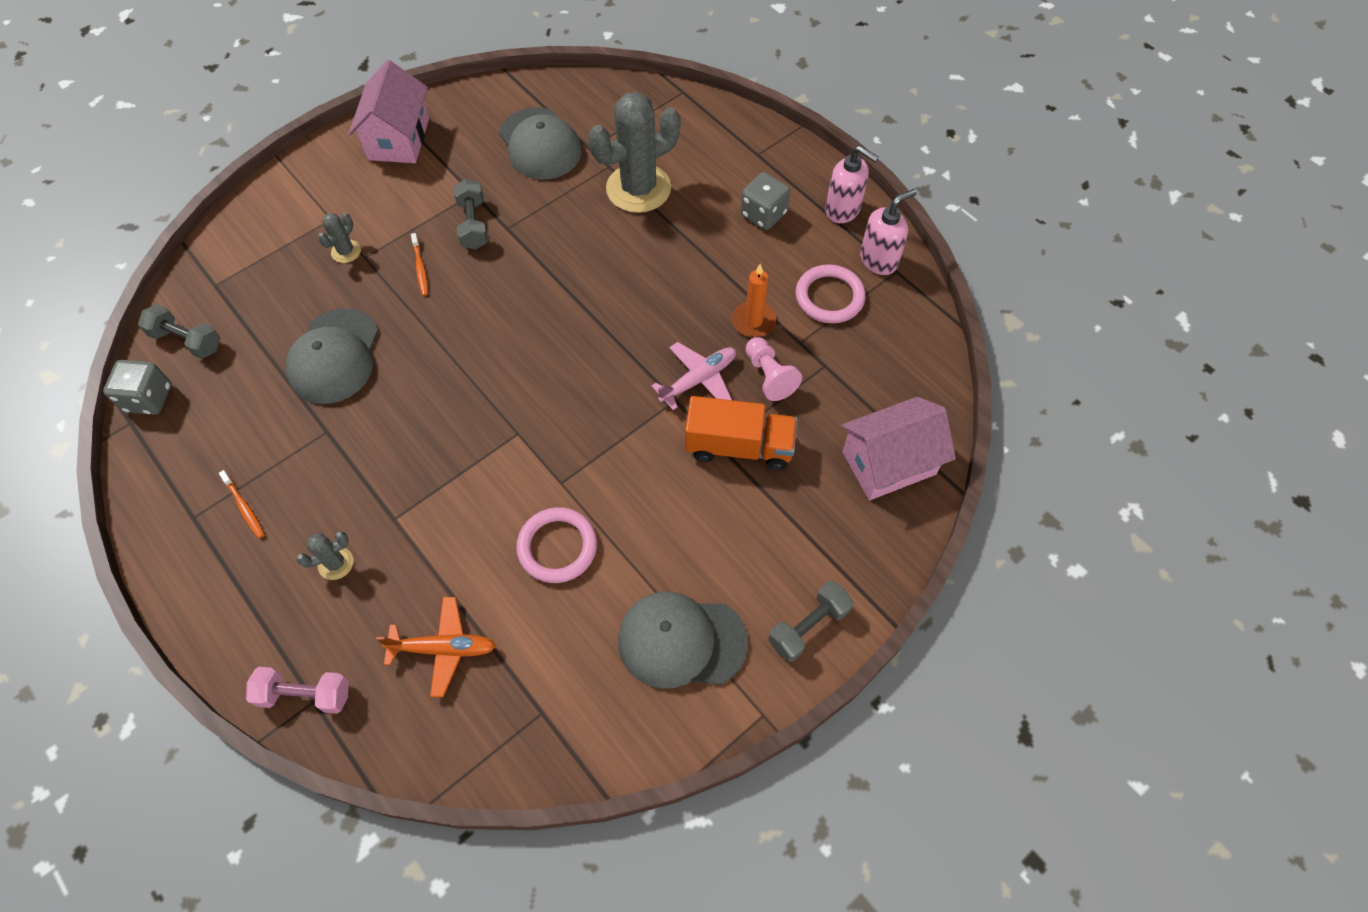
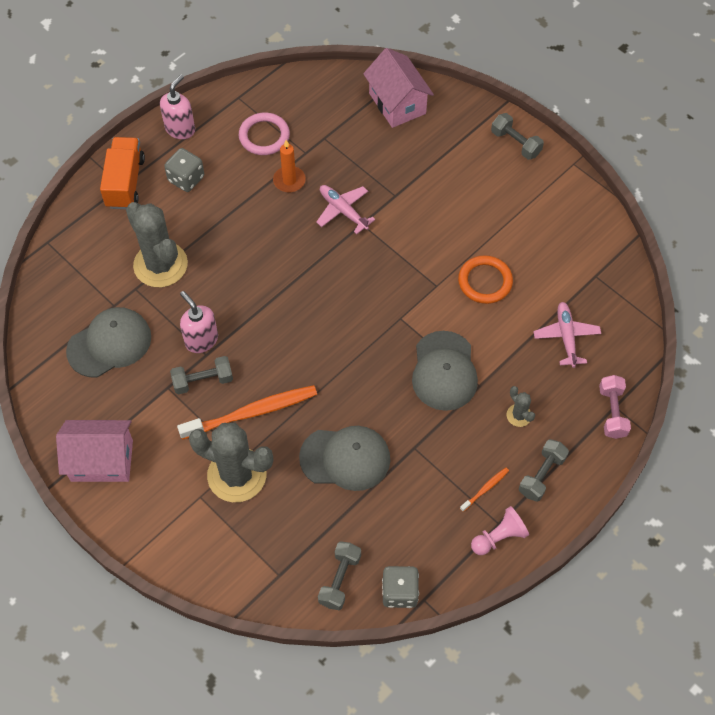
camera: 95 degrees left, 0 degrees up
grey cactus [318,213,361,263] -> grey cactus [189,423,273,502], size x2.29
orange plane [376,597,496,697] -> pink plane [533,302,601,368]
orange toothbrush [411,233,428,296] -> orange toothbrush [177,385,317,440], size x2.25
pink ring [516,507,597,583] -> orange ring [458,255,513,304]
grey cap [618,592,748,689] -> grey cap moved to [412,331,478,411]
orange truck [685,396,797,471] -> orange truck moved to [100,137,145,209]
pink pawn [745,337,802,401] -> pink pawn moved to [471,506,529,555]
pink soap dispenser [860,189,917,275] -> pink soap dispenser moved to [180,291,218,353]
none -> grey dumbbell [519,439,569,502]

